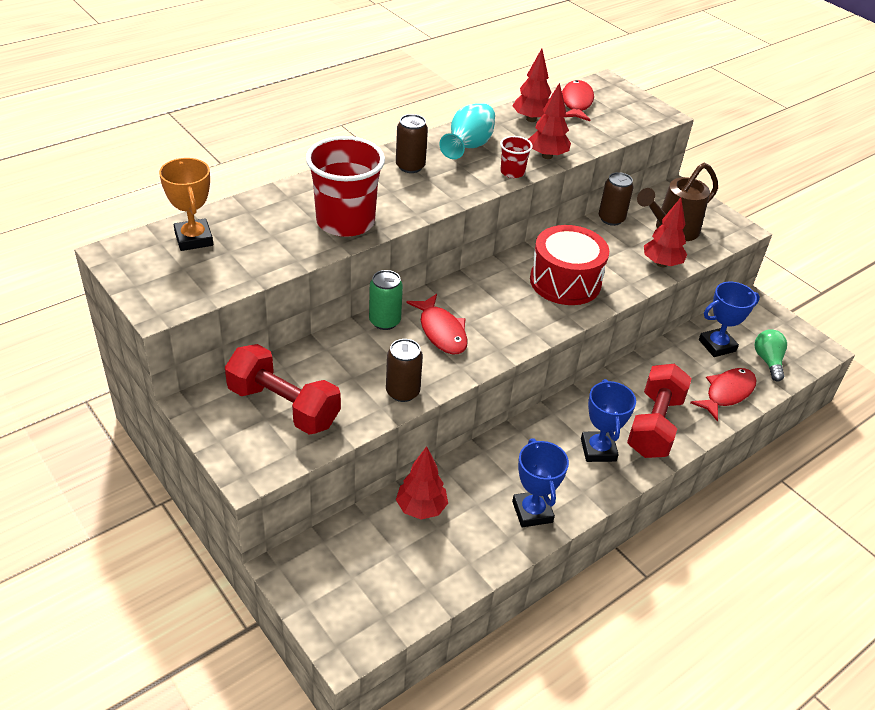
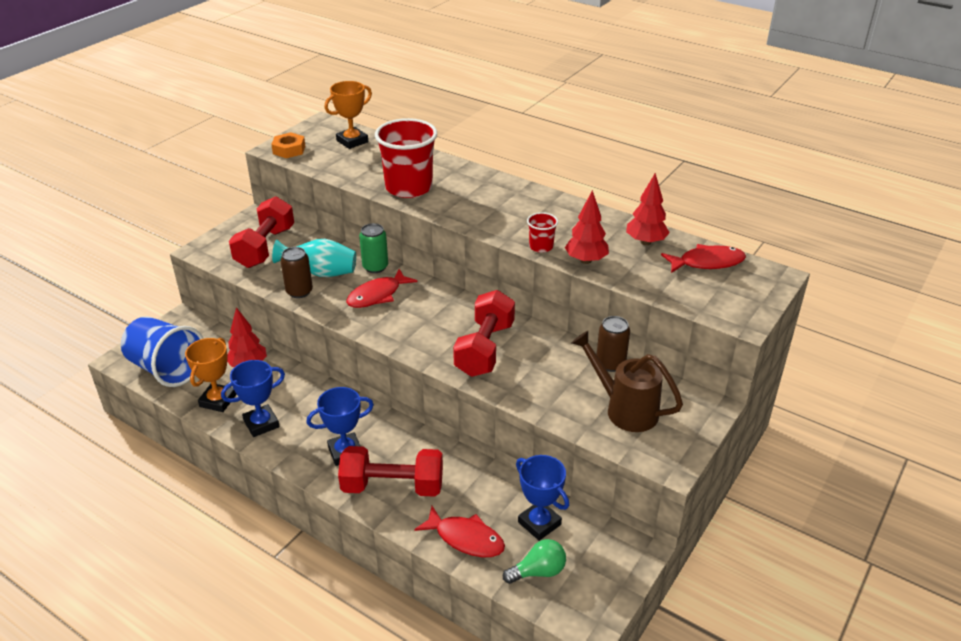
camera: 75 degrees right, 5 degrees down
brown can [396,114,428,173] -> none
turquoise vase [439,103,495,159] -> turquoise vase moved to [272,239,356,277]
red drum [530,225,609,305] -> red dumbbell [453,290,515,377]
red tree [644,198,687,267] -> none
none -> blue cup [121,316,204,387]
none -> orange trophy [185,338,236,412]
none -> orange nut [271,132,305,158]

